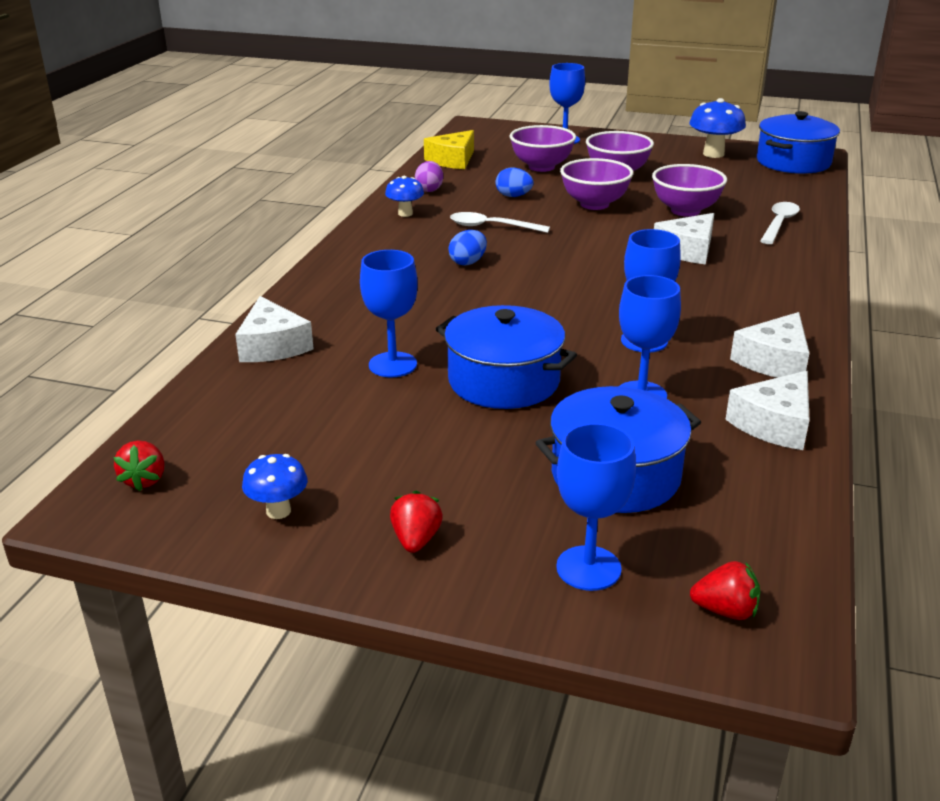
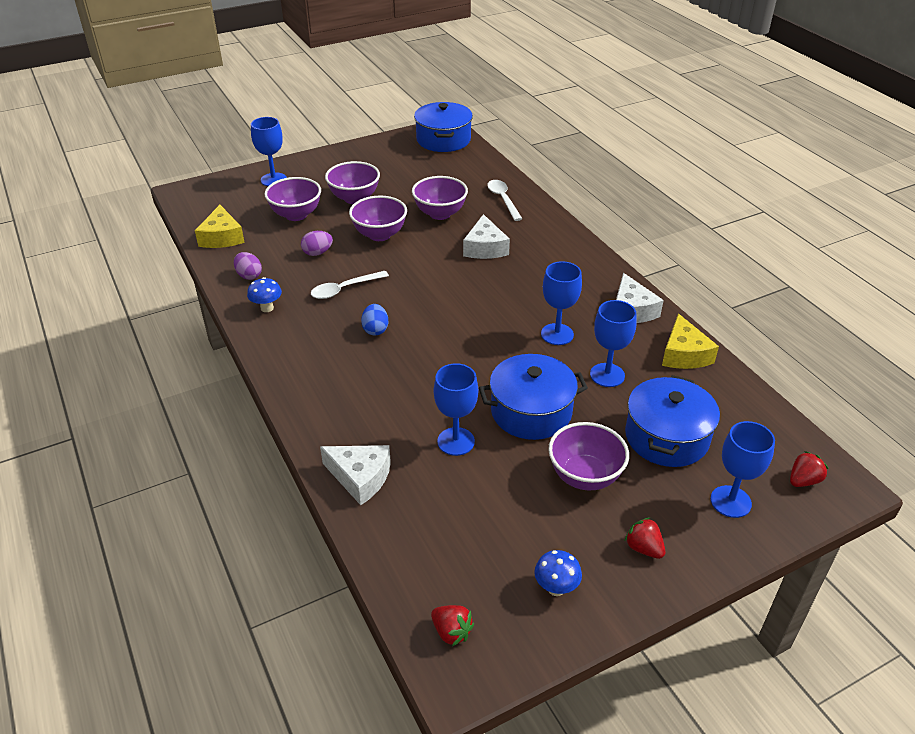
camera: 45 degrees left, 10 degrees up
blue egg [496,168,534,197] -> purple egg [301,231,333,256]
blue mushroom [689,98,746,158] -> none
white cheese [726,371,810,450] -> yellow cheese [662,314,719,369]
none -> purple bowl [548,422,629,490]

